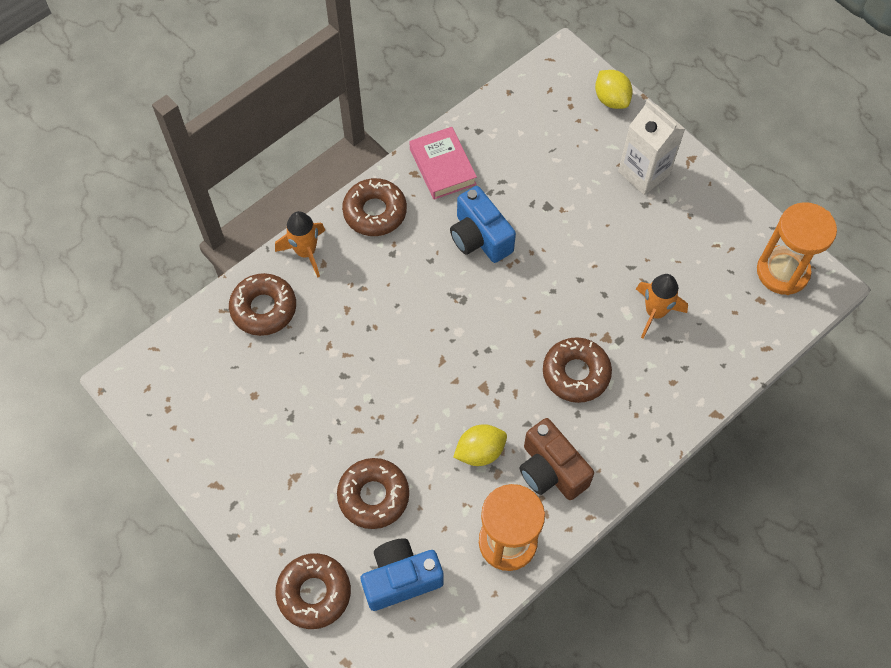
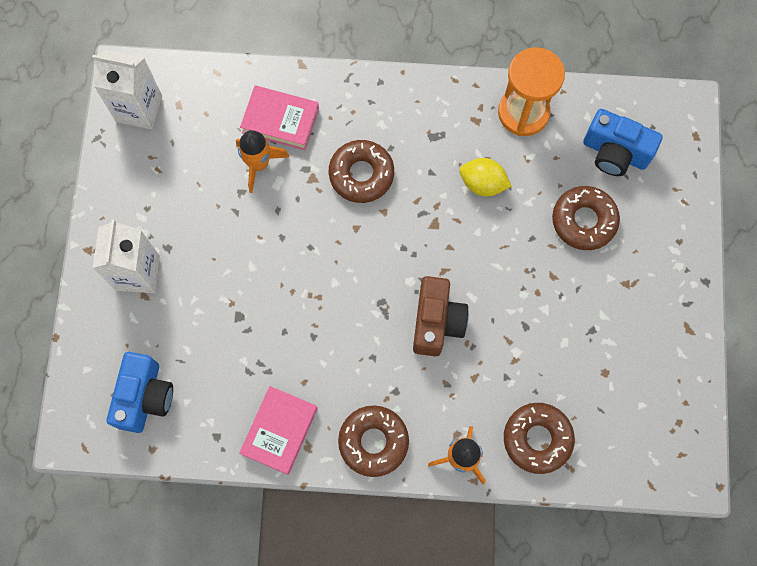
camera: 135 degrees left, 10 degrees up
brown donut [275,553,351,629] -> none
blue camera [450,186,516,263] -> blue camera moved to [107,352,173,433]
brown camera [520,418,594,500] -> brown camera moved to [413,276,469,356]
yellow lemon [595,70,633,109] -> none
orange hourglass [757,202,837,295] -> white carton [92,50,162,129]
none -> pink book [240,85,319,150]

